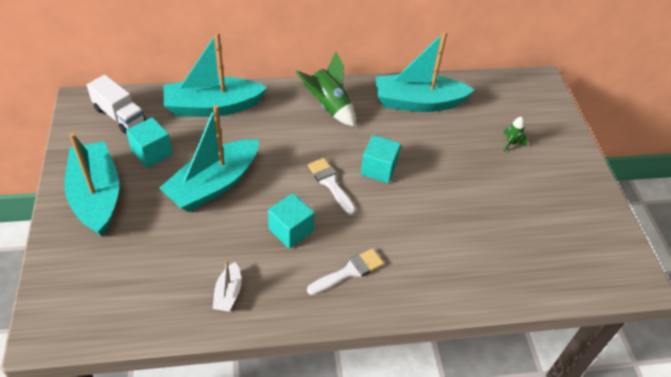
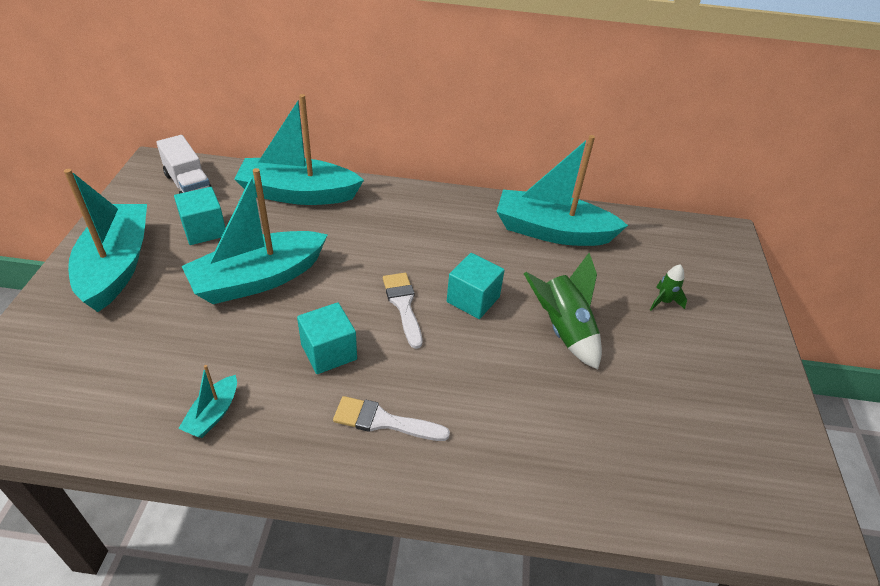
camera: 15 degrees right, 5 degrees down
white boat [213,260,241,312] -> turquoise boat [178,365,237,438]
green rocket [296,52,355,127] -> green rocket moved to [524,253,602,369]
white brush [307,248,384,295] -> white brush turned 150 degrees counterclockwise [333,396,450,441]

